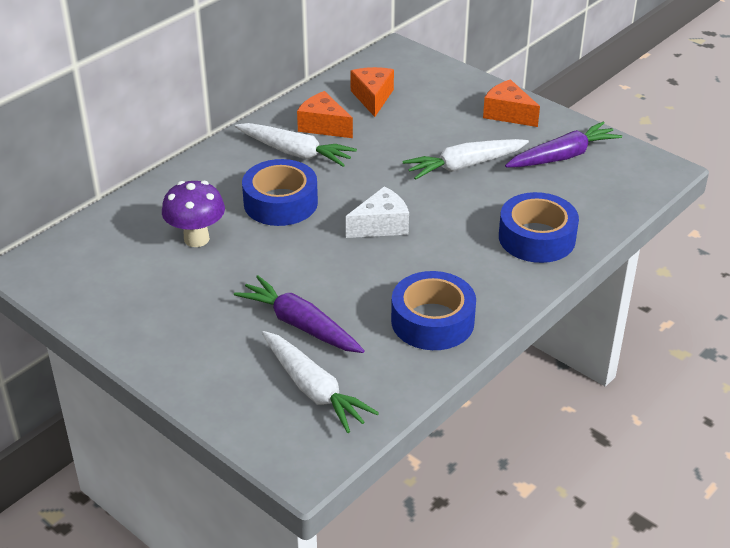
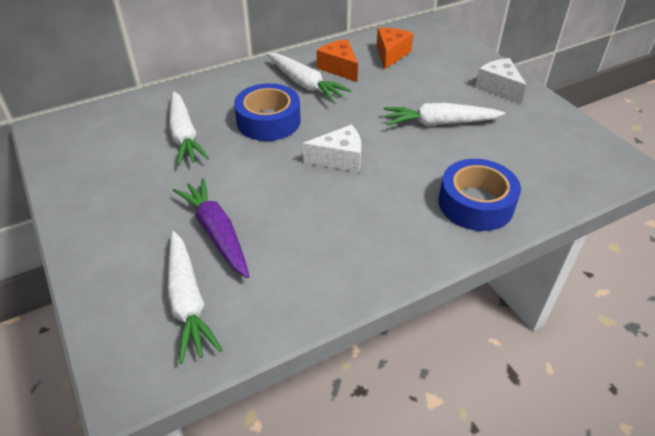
camera: 20 degrees right, 5 degrees up
purple mushroom [162,181,225,247] -> white carrot [169,91,209,166]
blue tape [391,271,476,350] -> none
orange cheese [483,79,540,127] -> white cheese [476,58,527,104]
purple carrot [505,121,622,167] -> none

